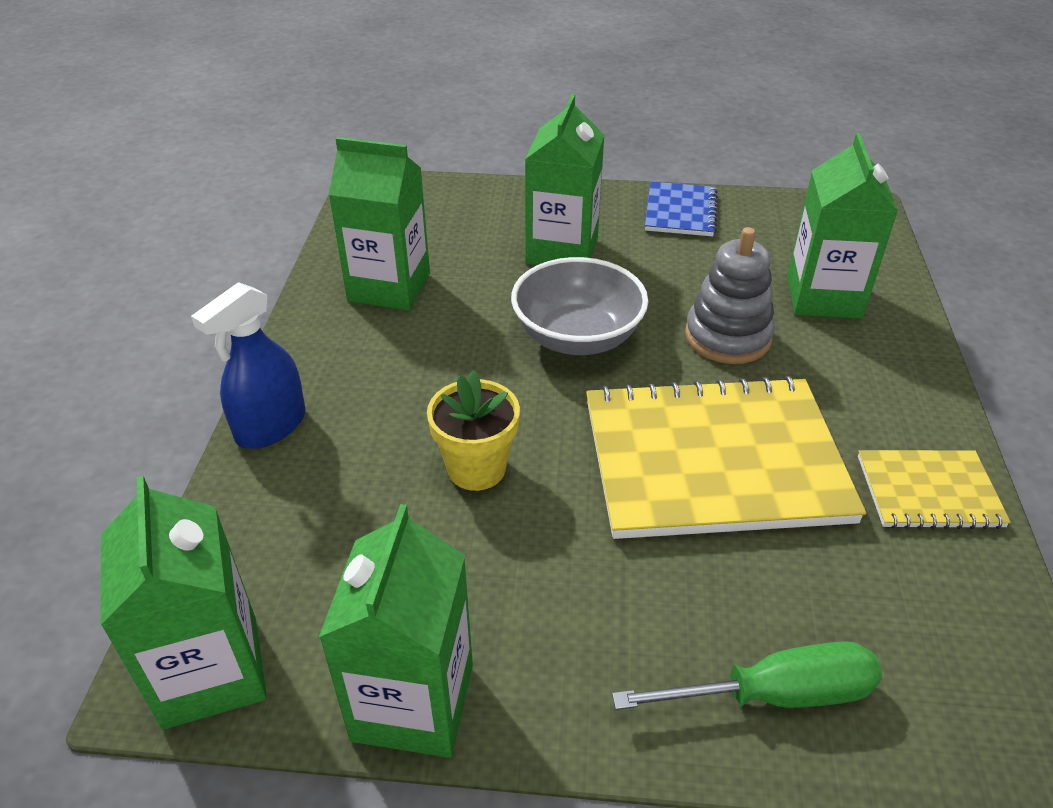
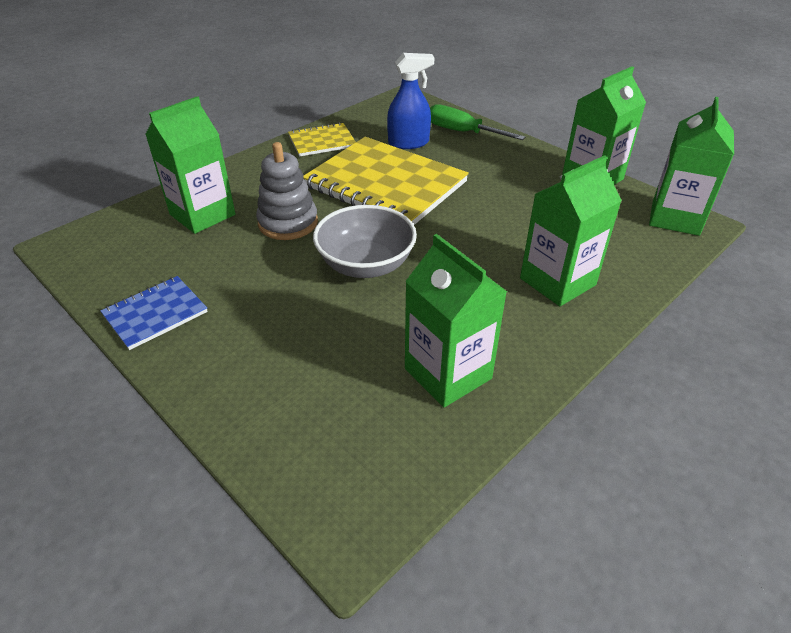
camera: 140 degrees left, 0 degrees up
blue spray bottle [191,282,306,449] -> blue spray bottle moved to [387,53,434,149]
yellow flower pot [427,370,520,491] -> none
green carton [525,94,604,265] -> green carton moved to [520,155,622,306]
yellow notebook [858,450,1011,529] -> yellow notebook turned 60 degrees counterclockwise [288,122,356,157]

